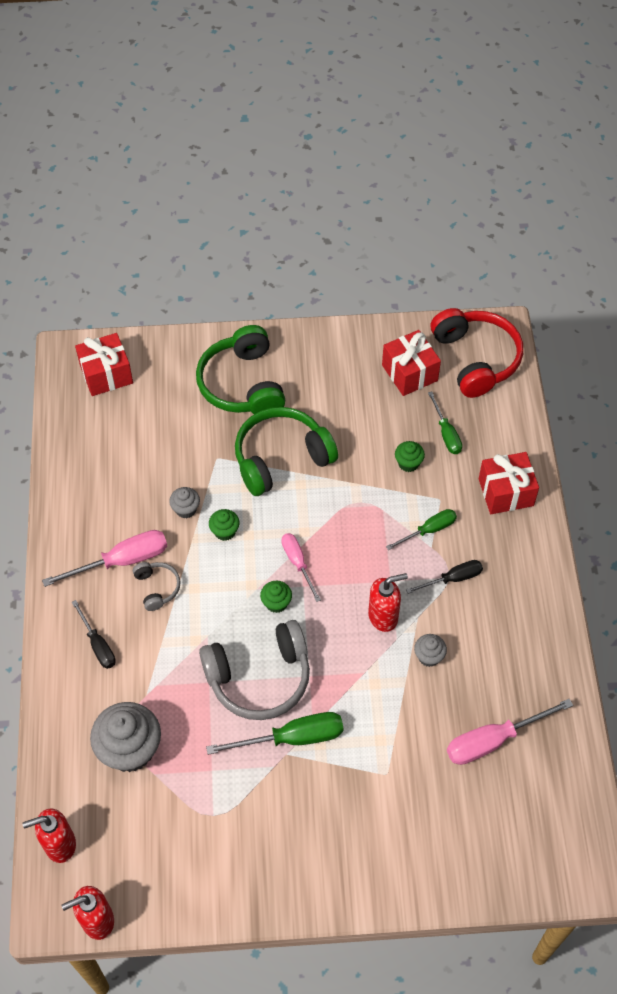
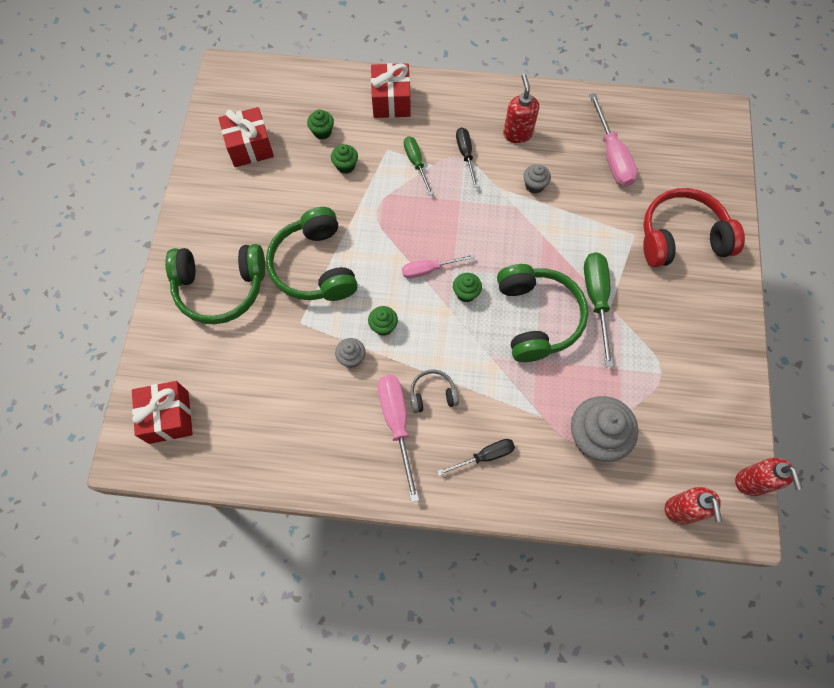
camera: 80 degrees left, 10 degrees up
grey headphones [199,620,310,720] -> green headphones [497,264,588,362]
red soap dispenser [368,573,408,632] -> red soap dispenser moved to [503,74,539,143]
green screwdriver [428,392,462,454] -> green cupcake [307,109,334,139]
red headphones [431,308,523,398] -> red headphones moved to [643,188,745,267]

